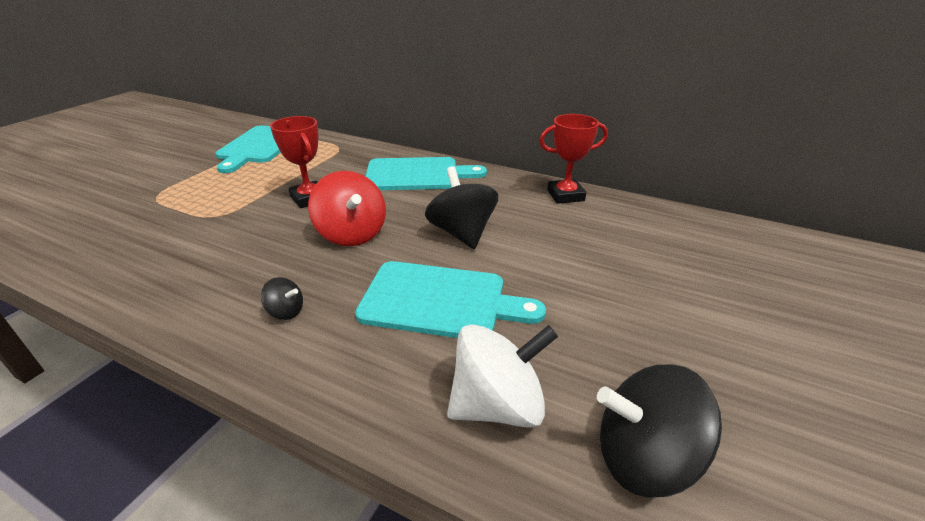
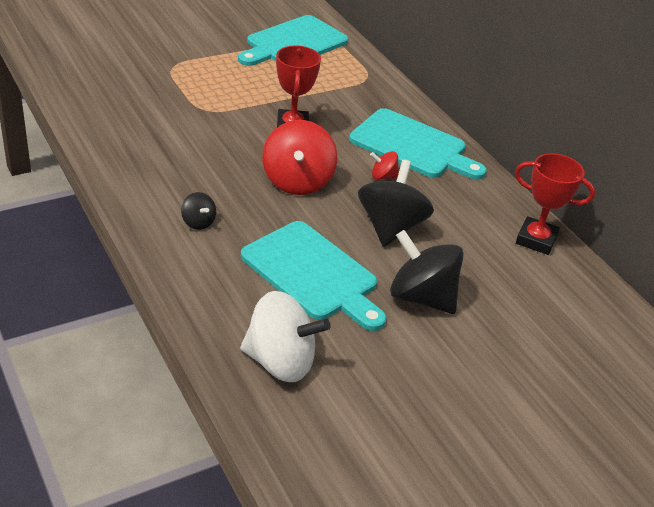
camera: 30 degrees right, 5 degrees up
black spinning top [597,364,722,498] -> black spinning top moved to [390,230,464,314]
none -> red spinning top [370,151,399,180]

